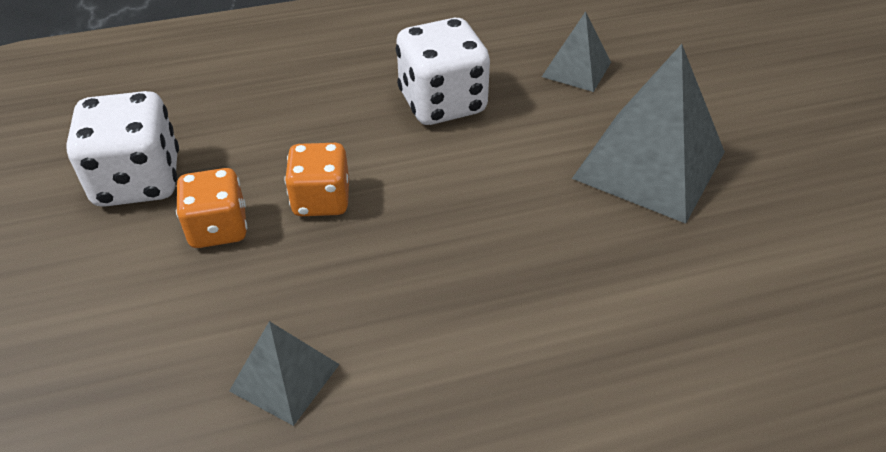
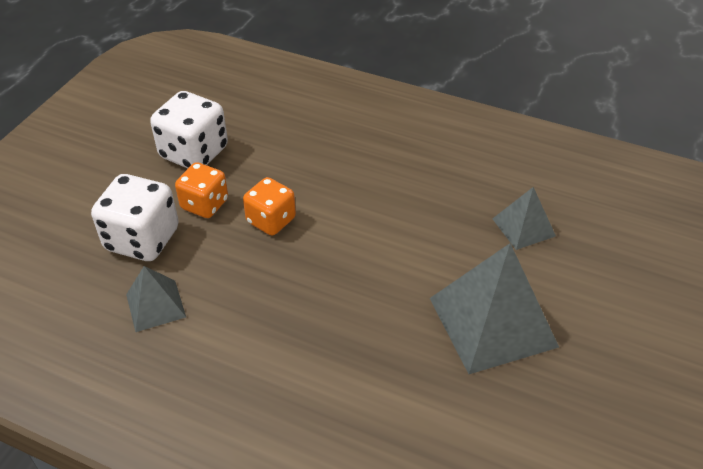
camera: 40 degrees right, 0 degrees up
white dice [396,18,490,125] -> white dice moved to [91,174,179,261]

